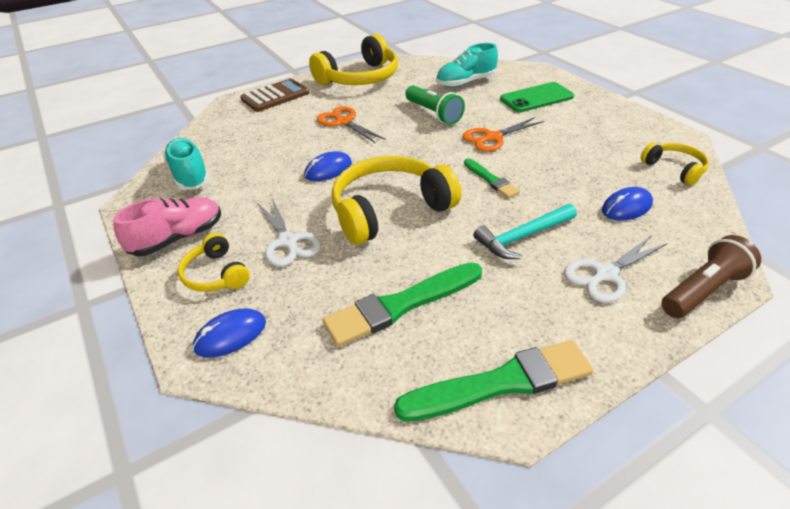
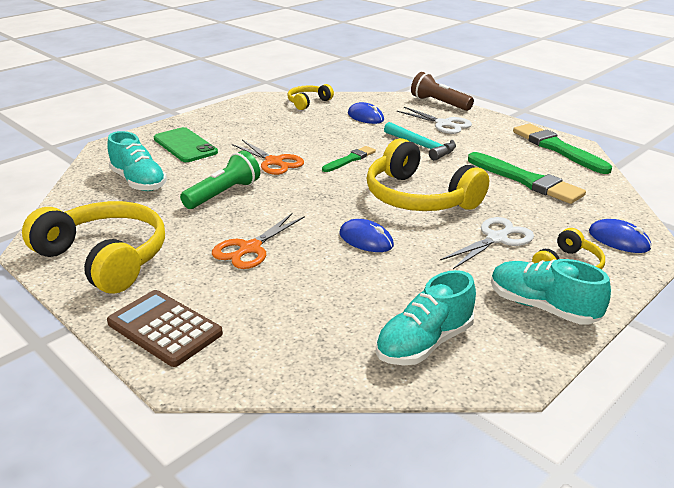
camera: 105 degrees left, 10 degrees down
pink shoe [113,197,221,257] -> turquoise shoe [491,259,611,325]

